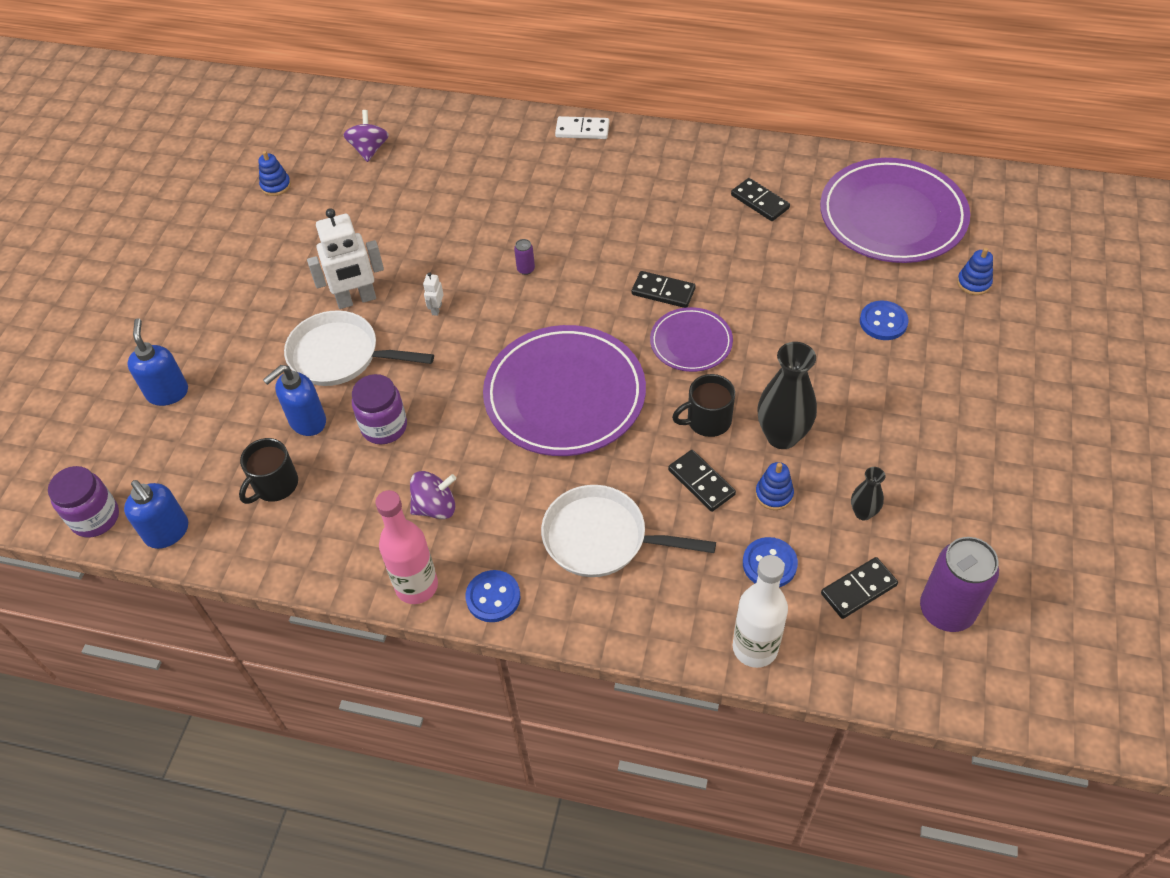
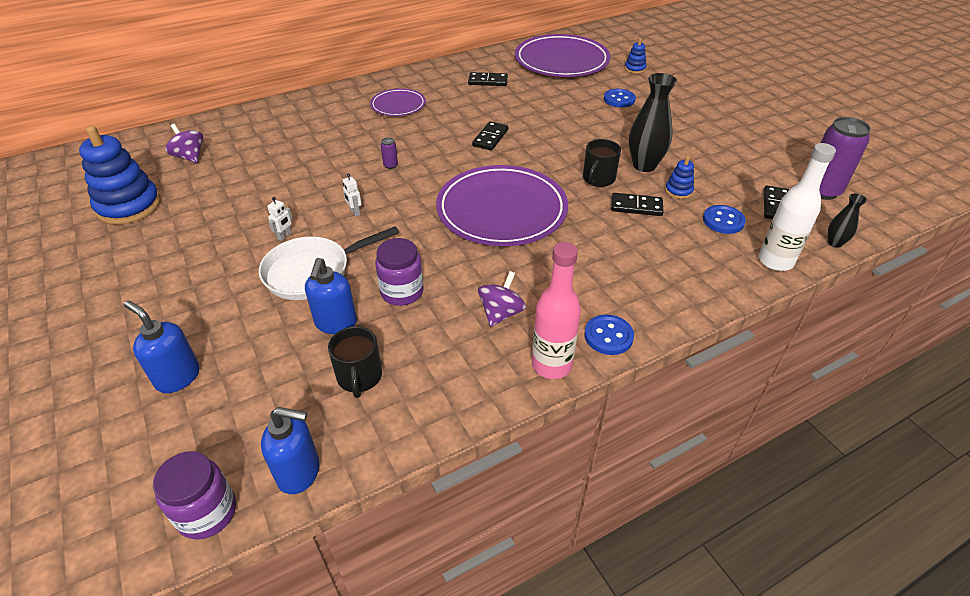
camera: 45 degrees left, 10 degrees down
blue stacking toy [258,151,291,196] -> blue stacking toy [79,126,161,225], size x2.15
white robot [307,208,384,309] -> white robot [267,197,292,241], size x0.43
white pan [541,485,716,577] -> none
white domino [555,116,609,139] -> none
black domino [632,271,696,308] -> black domino turned 45 degrees counterclockwise [472,121,508,150]
purple plate [650,307,733,372] -> purple plate moved to [370,88,426,116]
black vase [851,467,885,521] -> black vase moved to [828,194,867,248]

